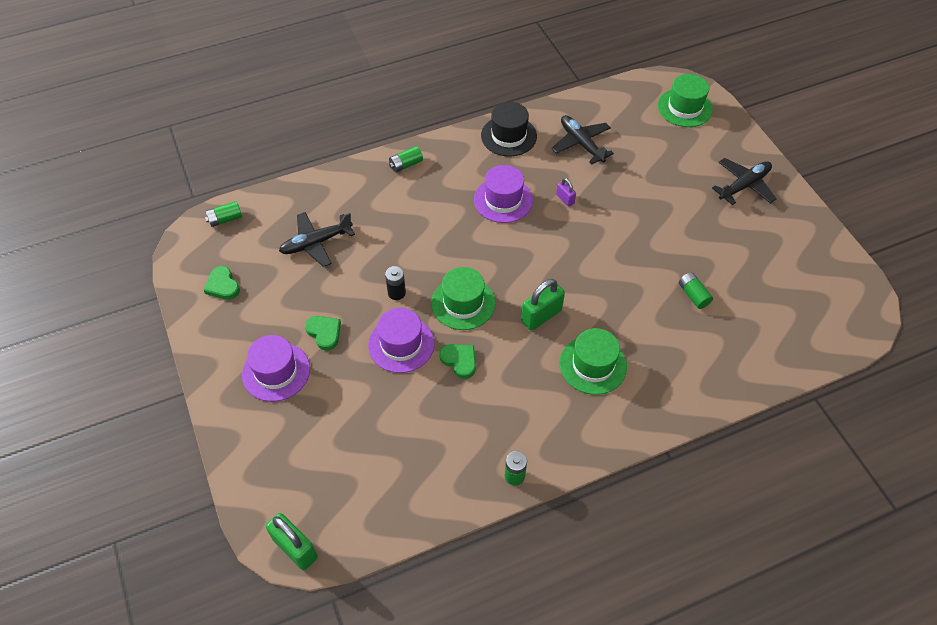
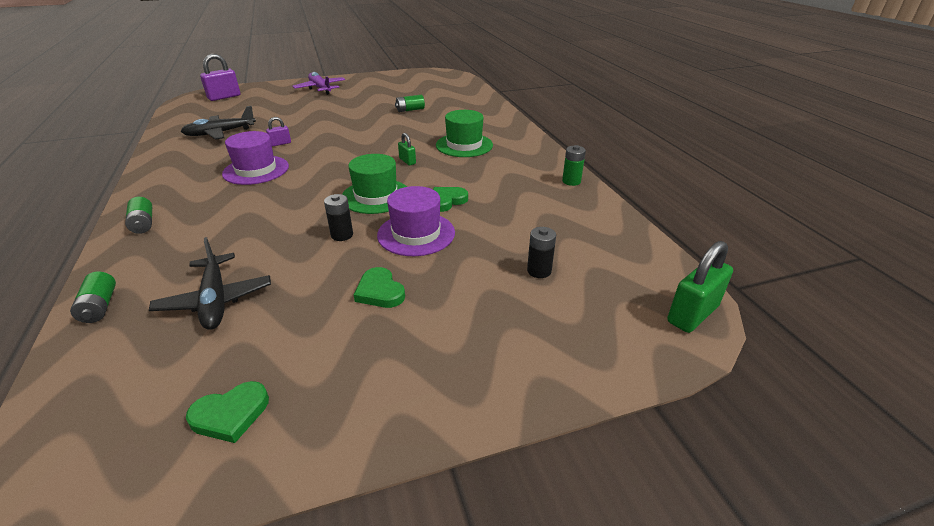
camera: 85 degrees left, 20 degrees down
green battery [205,201,242,227] -> green battery moved to [70,272,116,323]
purple hat [242,335,310,402] -> none
green heart [305,316,341,351] -> green heart turned 90 degrees counterclockwise [354,267,405,308]
black hat [481,102,537,157] -> none
green padlock [521,279,565,331] -> green padlock [398,133,416,165], size x0.54
green hat [658,74,713,127] -> purple padlock [200,54,241,101]
black plane [712,158,777,205] -> purple plane [292,72,345,95]
none -> black battery [527,227,556,278]

